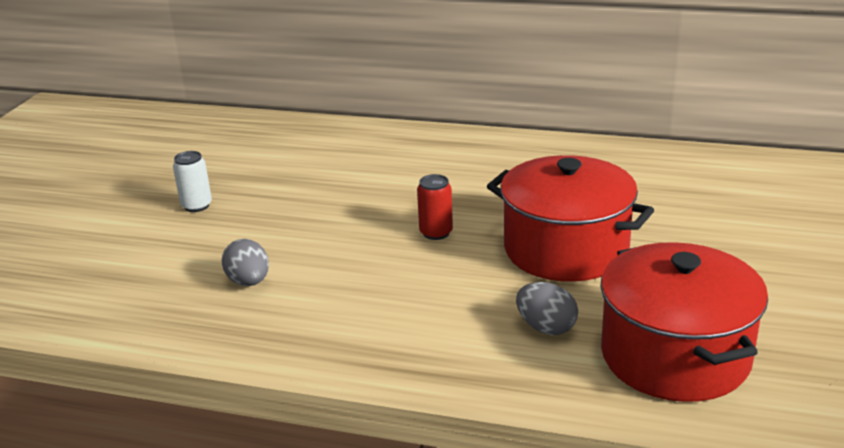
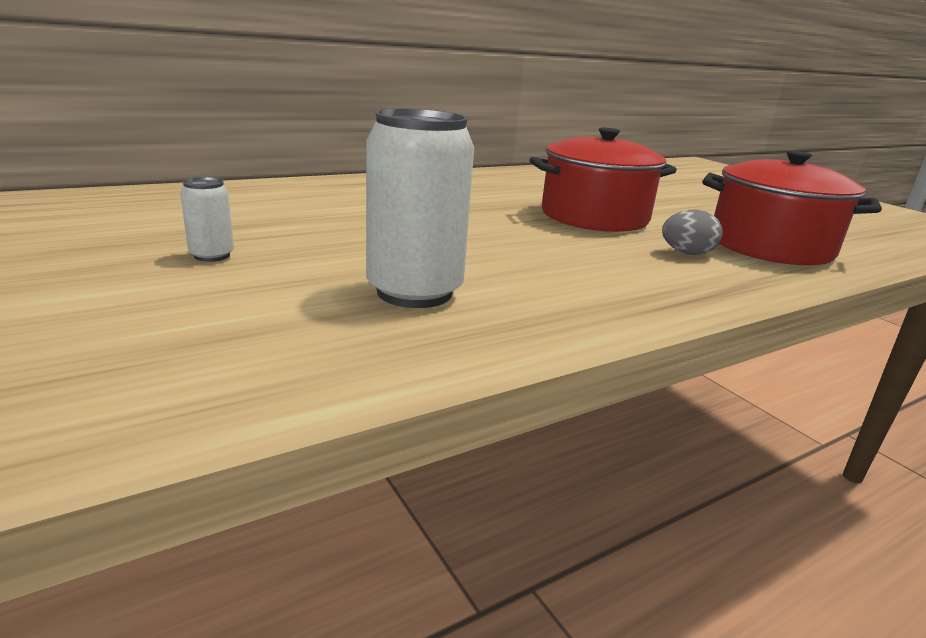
camera: 50 degrees left, 5 degrees down
grey egg [222,239,269,286] -> white can [366,108,474,308]
red can [417,174,453,240] -> none

